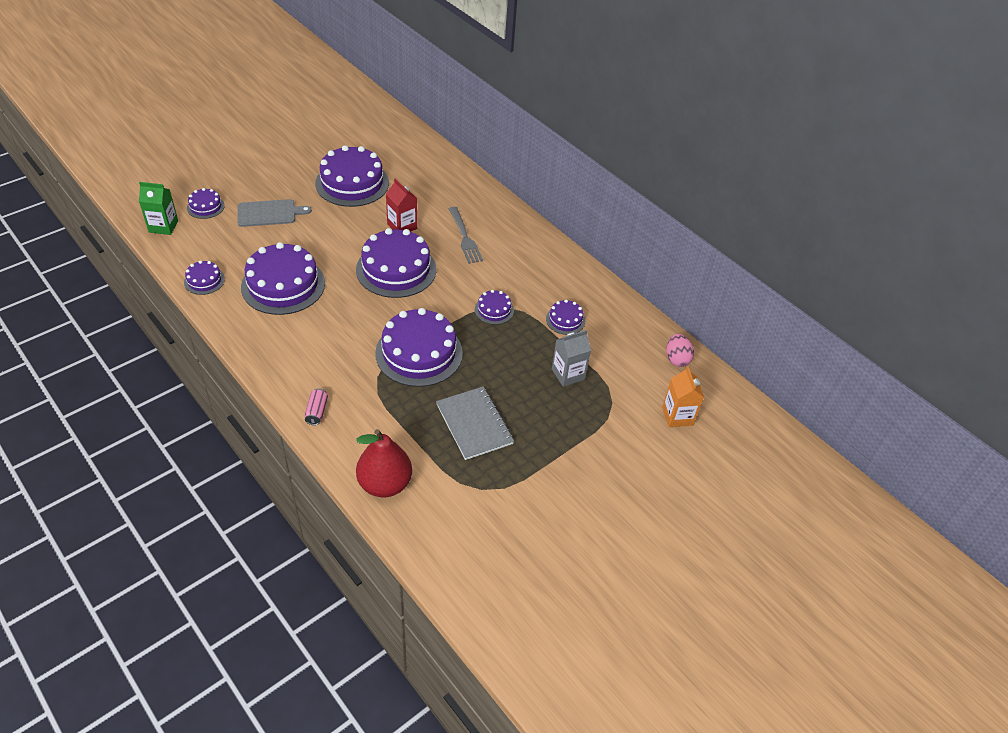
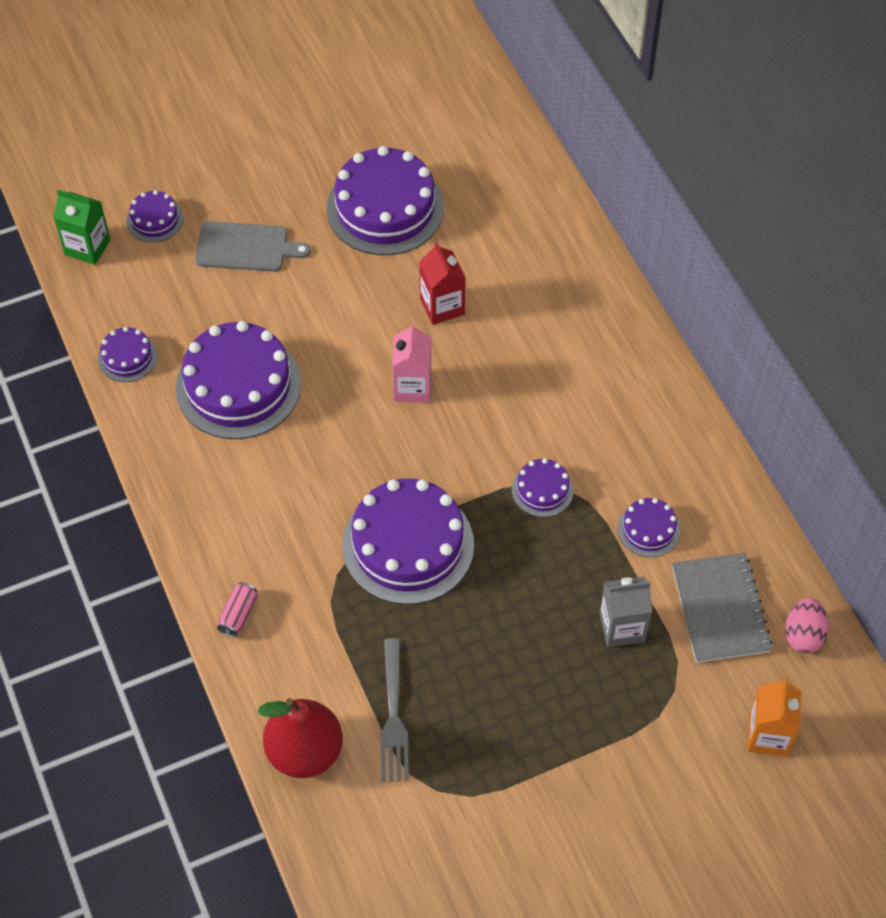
camera: 20 degrees right, 10 degrees up
purple cake [356,228,436,298] -> pink carton [392,323,432,403]
grey notebook [436,387,514,460] -> grey notebook moved to [672,553,773,663]
grey fork [449,207,483,264] -> grey fork moved to [380,638,409,781]

